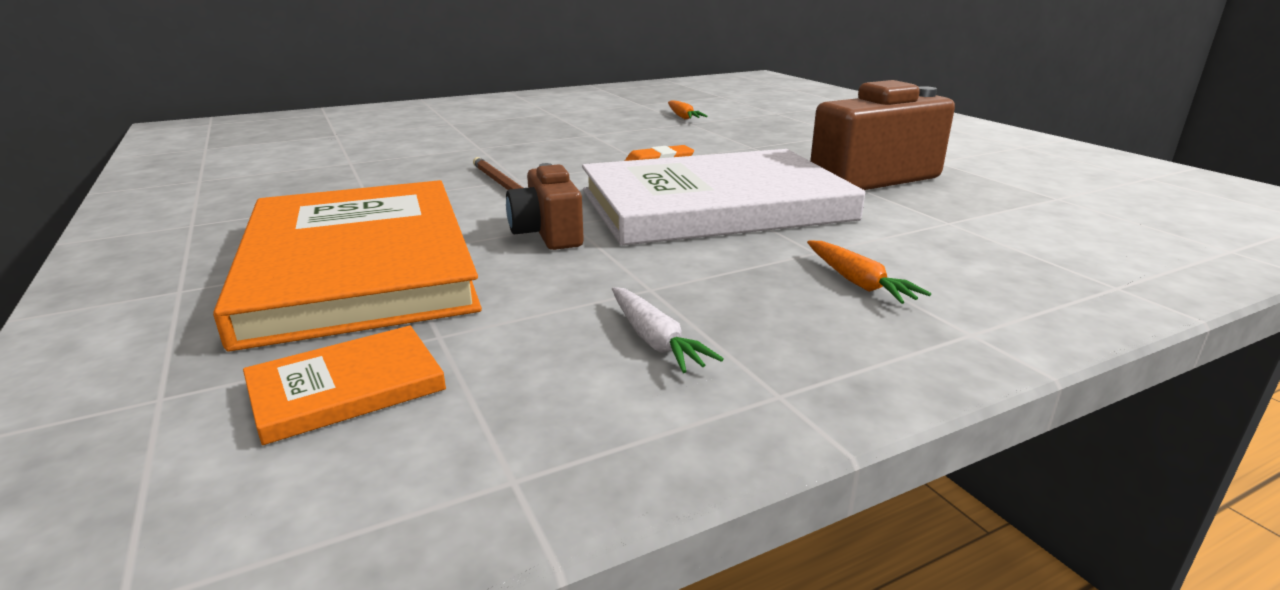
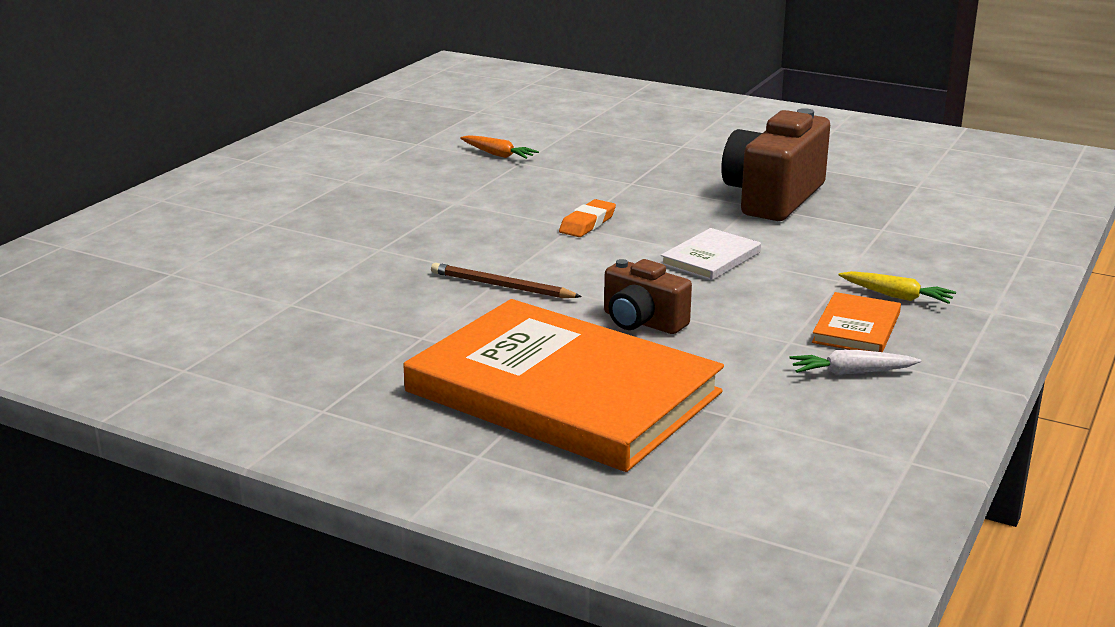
camera: 35 degrees left, 0 degrees up
orange book [243,325,446,445] -> orange book moved to [812,292,901,352]
white book [582,149,865,246] -> white book [661,228,761,281], size x0.41
white carrot [612,287,724,373] -> white carrot turned 150 degrees clockwise [790,350,921,375]
orange carrot [807,241,931,304] -> yellow carrot [839,271,956,304]

